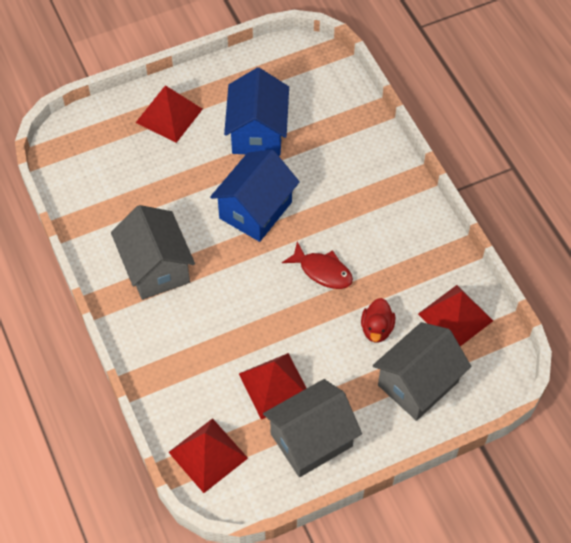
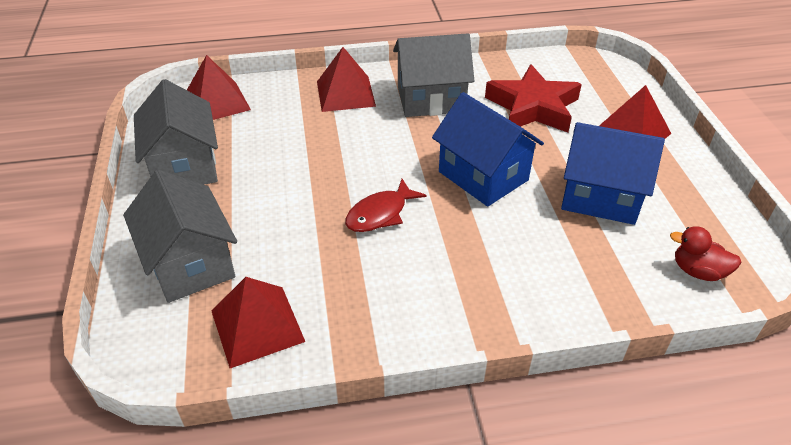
camera: 105 degrees right, 15 degrees down
red pyramid [239,353,307,420] -> red pyramid moved to [317,47,376,112]
red duck [361,298,395,343] -> red duck moved to [670,226,742,281]
none -> red star [485,64,582,133]

